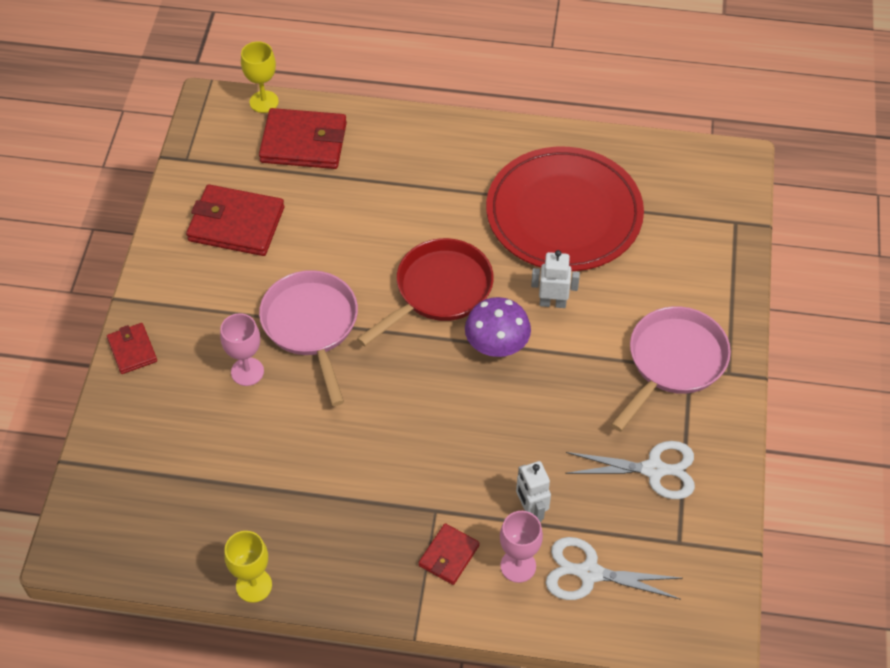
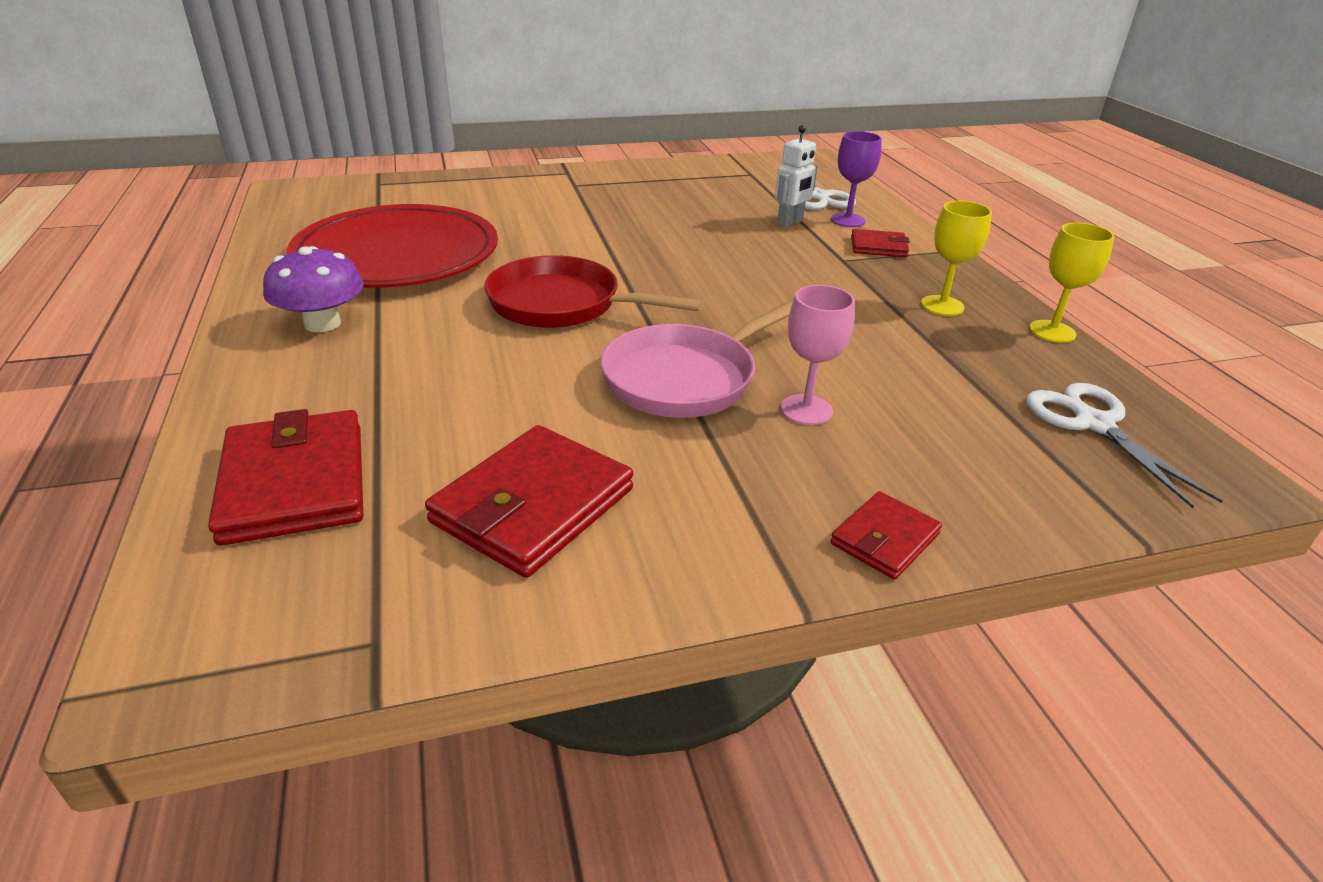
camera: 115 degrees left, 20 degrees down
red wallet [186,184,284,256] -> red wallet turned 45 degrees clockwise [425,425,633,578]
yellow goblet [241,41,279,113] -> yellow goblet moved to [921,201,992,316]
purple mushroom [465,297,531,357] -> purple mushroom moved to [263,246,363,332]
pink goblet [500,511,543,583] -> purple goblet [831,131,882,227]
white robot [531,250,580,308] -> none
white scissors [565,441,695,499] -> white scissors moved to [1026,383,1222,508]
pink pan [611,306,731,432] -> none

